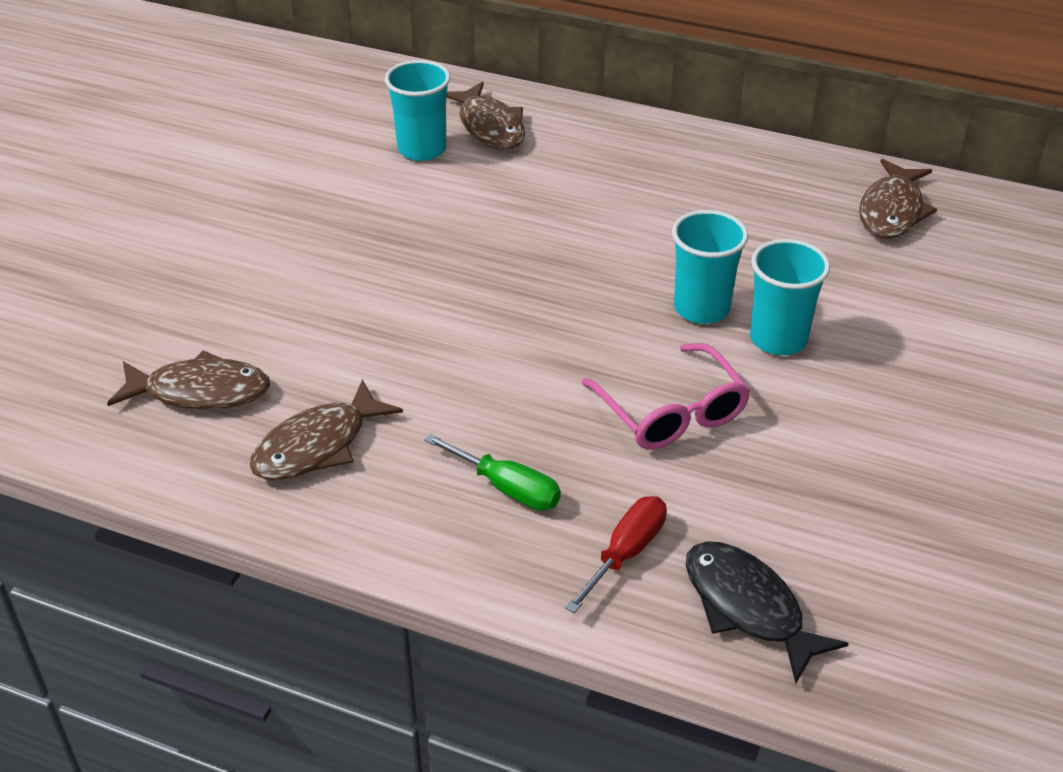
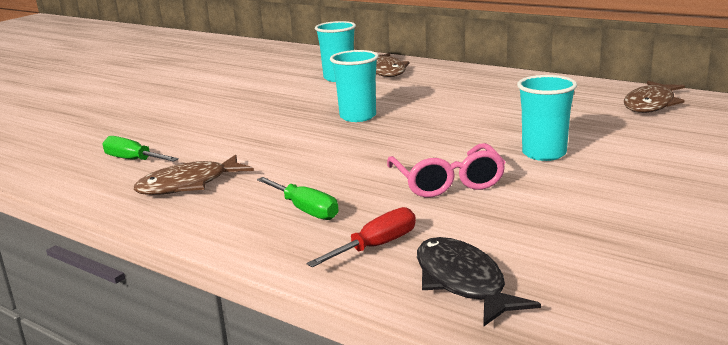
camera: 15 degrees right, 20 degrees down
brown fish [107,350,270,410] -> green screwdriver [102,136,179,162]
turquoise cup [672,210,748,324] -> turquoise cup moved to [330,50,379,122]

